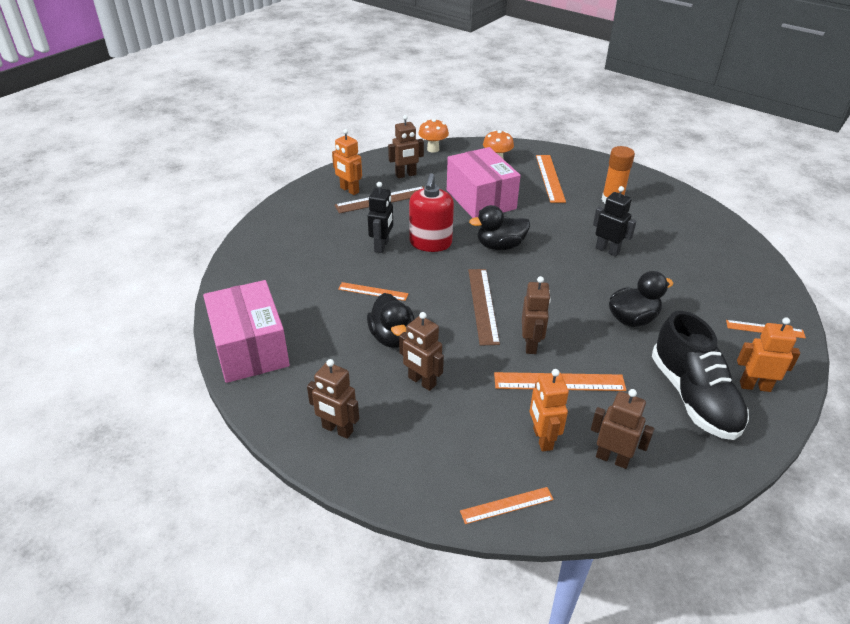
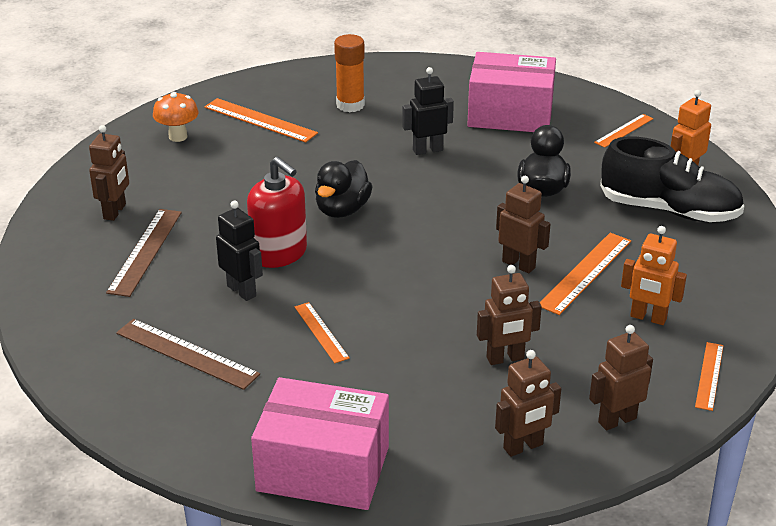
camera: 55 degrees left, 5 degrees down
orange robot [332,129,362,195] -> none
orange ruler [338,282,409,301] -> orange ruler turned 75 degrees counterclockwise [294,302,350,363]
black duck [367,293,414,348] -> none
orange mushroom [418,119,449,153] -> none
pink box [447,147,521,218] -> pink box moved to [467,52,556,132]
brown ruler [468,269,500,346] -> brown ruler moved to [116,319,260,390]
brown robot [591,389,654,469] -> brown robot moved to [589,325,653,430]

